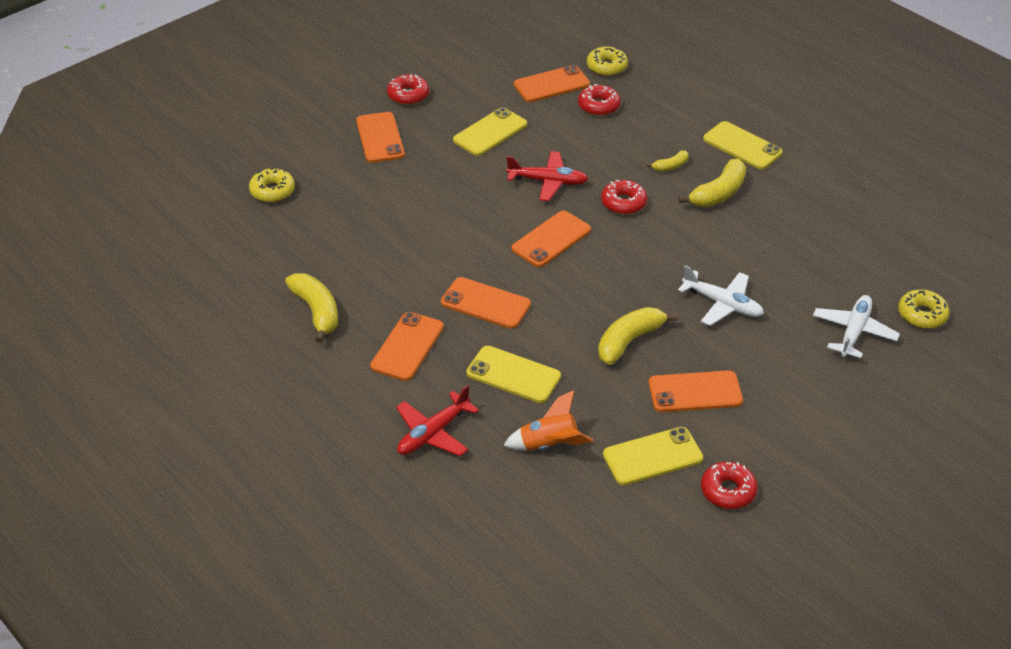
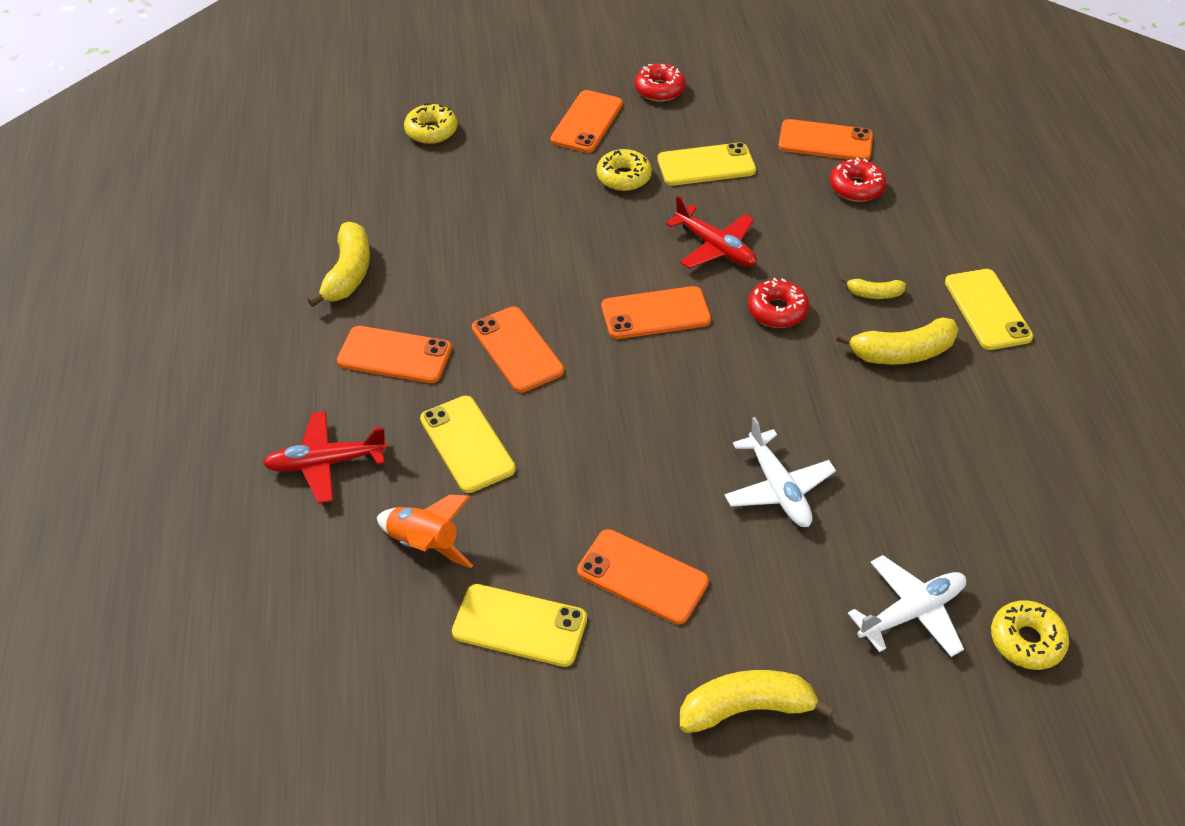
camera: 35 degrees right, 5 degrees up
orange phone [370,312,444,381] -> orange phone turned 45 degrees clockwise [337,326,452,383]
yellow donut [587,46,628,76] -> yellow donut moved to [597,149,652,191]
yellow banana [598,307,678,365] -> yellow banana moved to [680,670,834,733]
red donut [701,462,758,509] -> none

